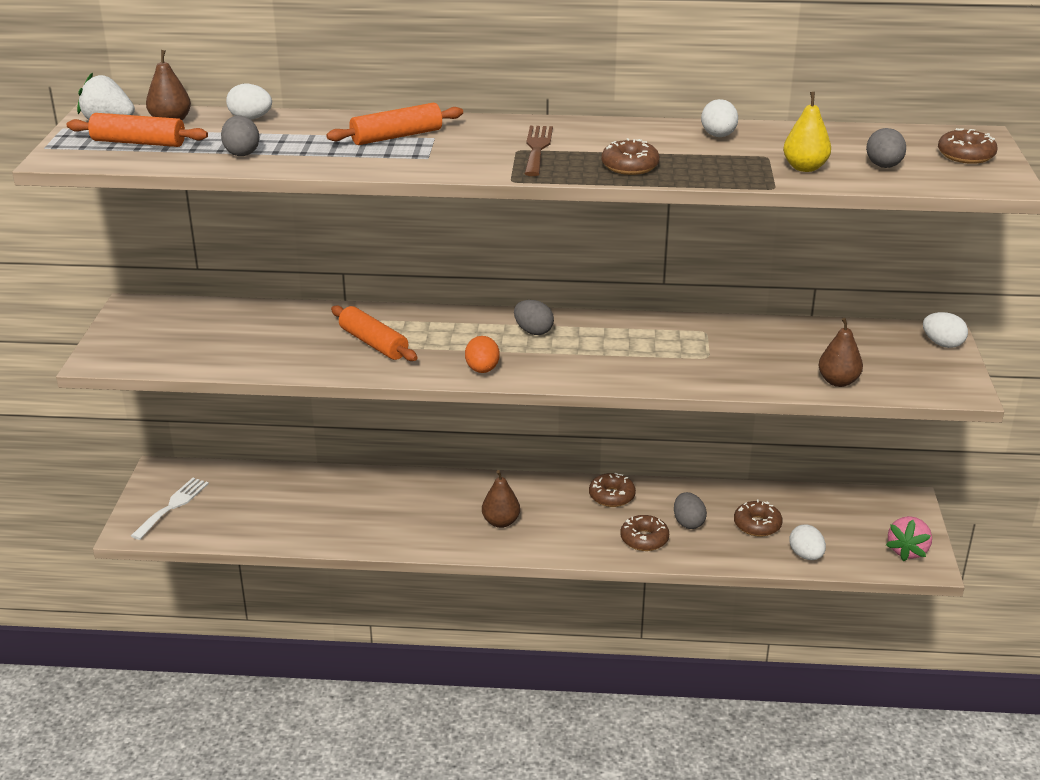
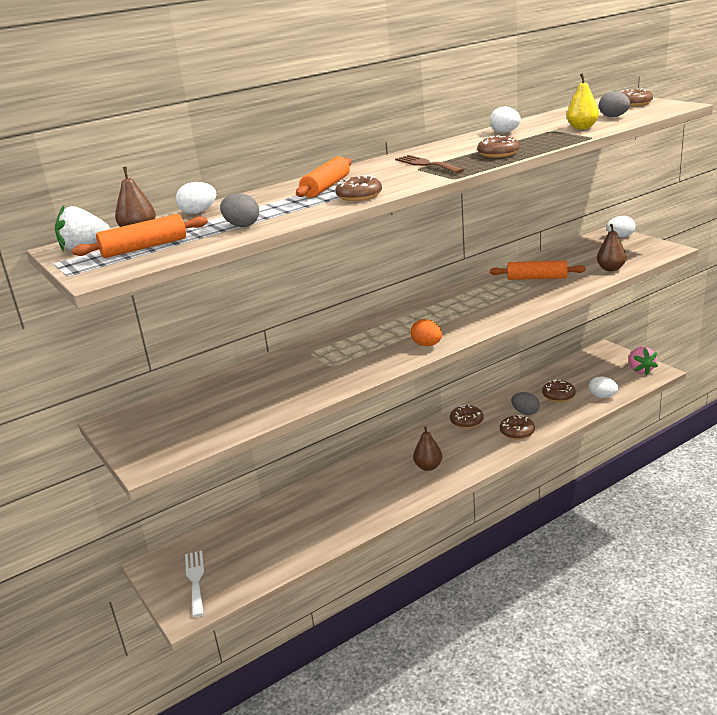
camera: 35 degrees left, 5 degrees down
orange rolling pin [331,305,418,361] -> orange rolling pin moved to [490,261,586,280]
grey egg [514,300,554,335] -> none
none -> brown donut [335,175,382,201]

